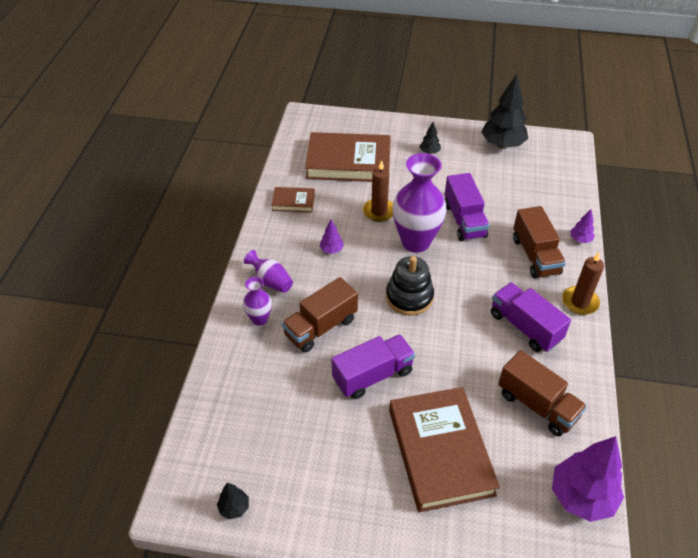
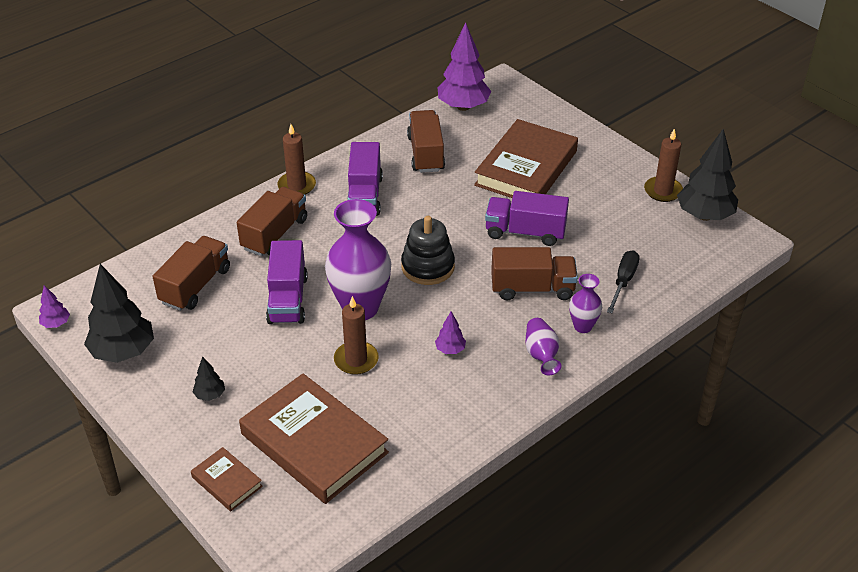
camera: 140 degrees left, 5 degrees down
black tree [217,483,249,519] -> black tree [677,129,738,221], size x2.18
brown book [271,187,315,212] -> brown book moved to [191,447,263,511]
purple truck [445,173,489,241] -> purple truck turned 150 degrees clockwise [266,240,308,324]
purple tree [570,209,595,243] -> purple tree moved to [39,285,70,328]
none -> brown truck [153,236,230,311]
none -> black screwdriver [607,250,640,313]
none -> brown candle [644,129,683,202]

